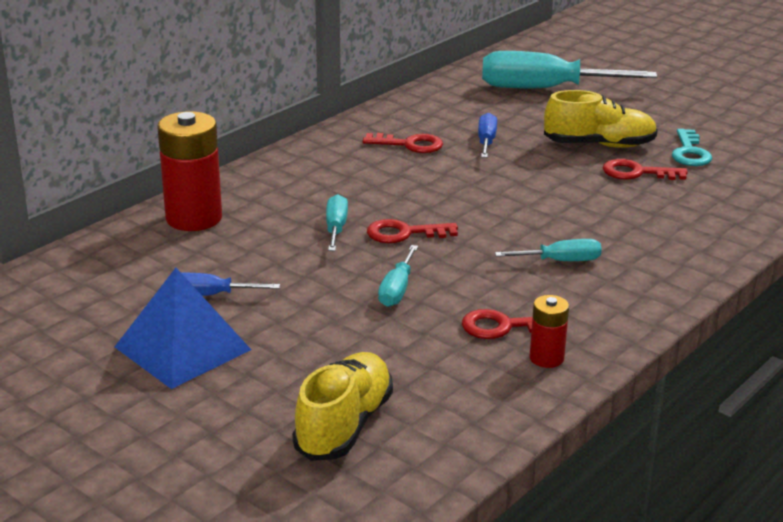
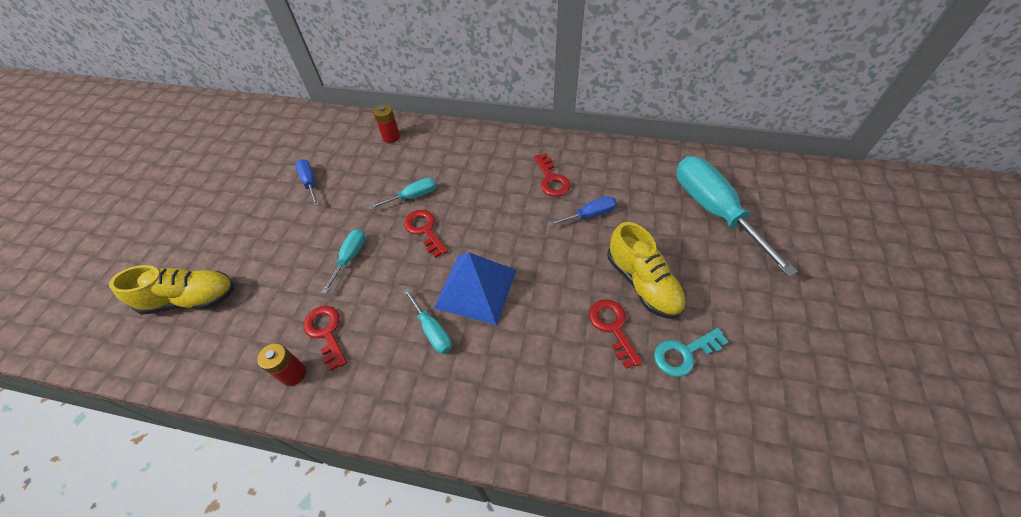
camera: 65 degrees right, 25 degrees up
blue pyramid [115,268,251,389] -> blue pyramid moved to [434,253,517,325]
red battery [157,111,222,231] -> red battery [373,104,400,143], size x0.52
turquoise screwdriver [378,245,418,307] -> turquoise screwdriver turned 120 degrees clockwise [321,229,366,294]

